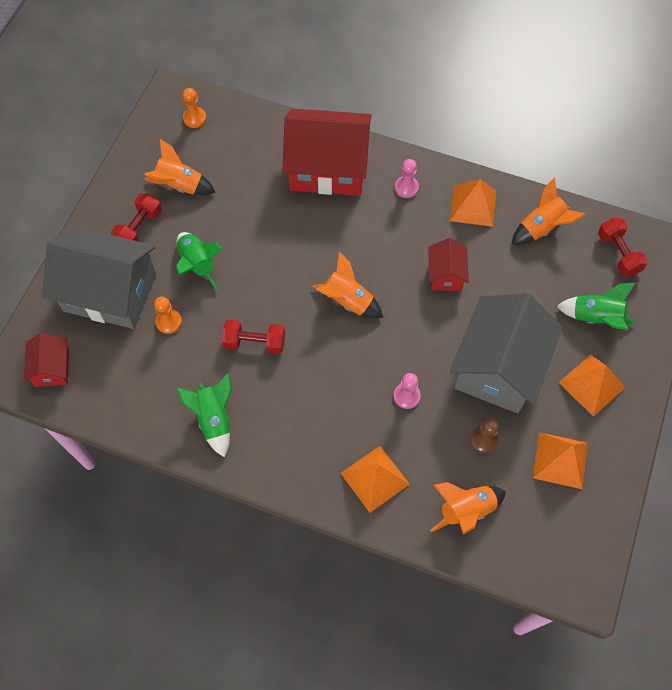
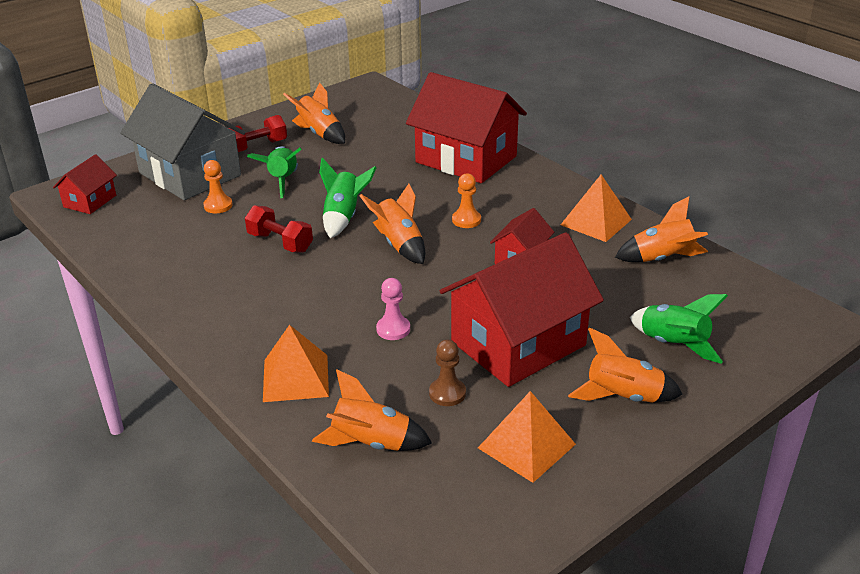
camera: 30 degrees right, 30 degrees down
green rocket [176,373,232,457] -> green rocket moved to [319,157,376,238]
orange pawn [183,88,207,128] -> orange pawn moved to [452,173,481,228]
pink pawn [395,159,419,198] -> none
grey house [450,293,562,413] -> red house [440,232,604,387]
orange pyramid [559,355,626,417] -> orange rocket [568,328,683,403]
red dumbbell [598,218,648,276] -> none

